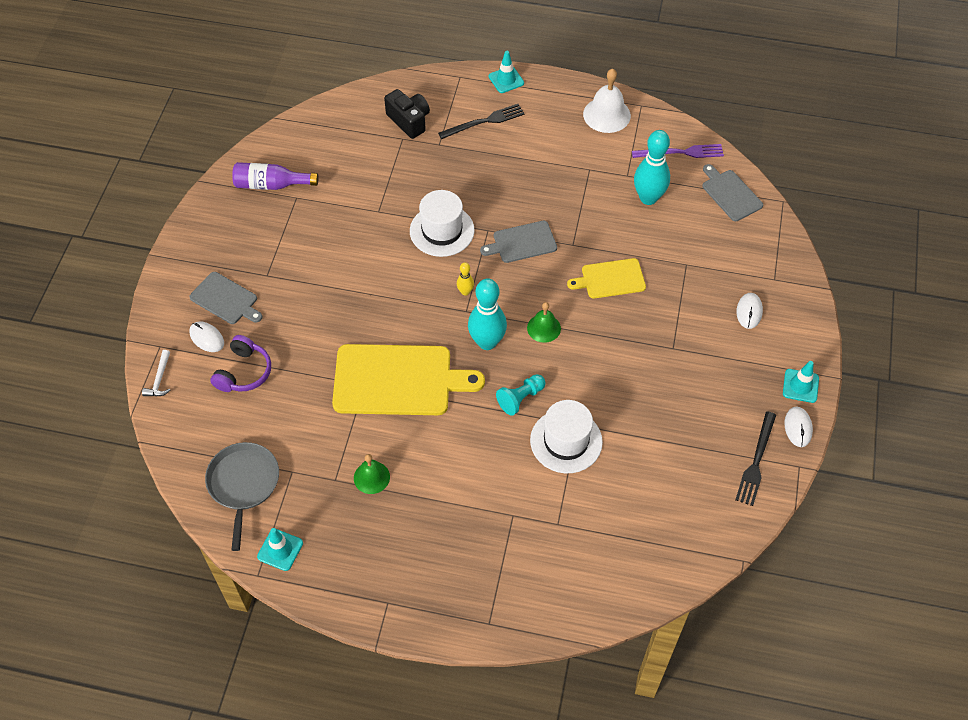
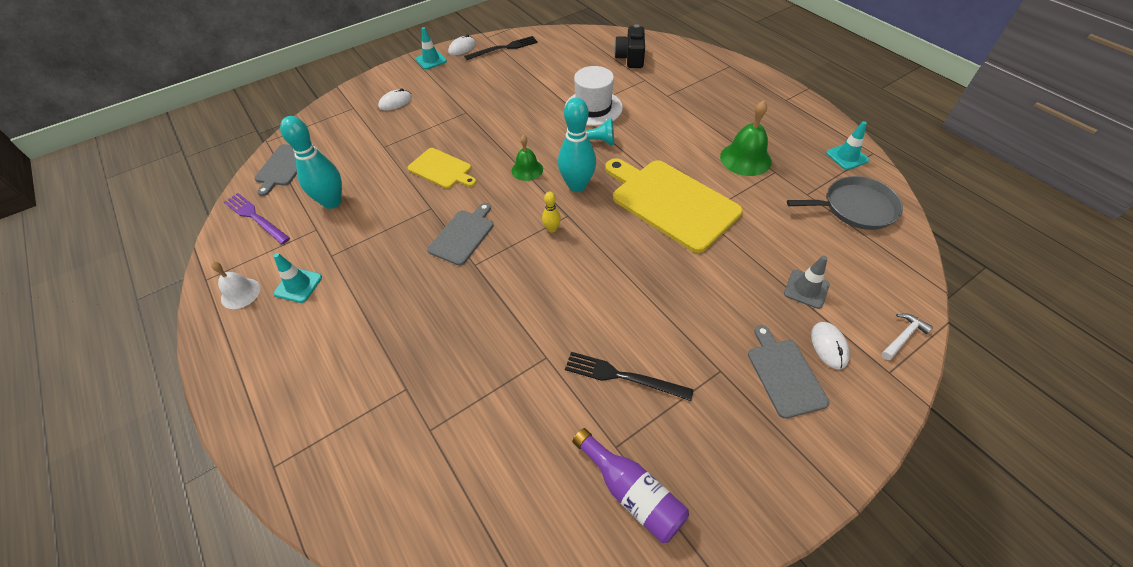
camera: 135 degrees left, 5 degrees down
grey pan [205,442,279,551] -> grey pan turned 135 degrees counterclockwise [787,176,903,230]
purple headphones [210,335,271,392] -> grey traffic cone [784,256,830,309]
green bell [354,454,390,494] -> green bell [720,100,772,176], size x1.58
black camera [384,89,430,139] -> black camera moved to [614,24,645,68]
white hat [410,190,475,257] -> none
black fork [438,104,525,139] -> black fork moved to [565,352,694,401]
grey cutting board [480,221,557,263] -> grey cutting board turned 90 degrees counterclockwise [427,203,494,266]
turquoise traffic cone [489,51,524,93] -> turquoise traffic cone moved to [273,253,322,303]
white bell [583,69,631,133] -> white bell [211,262,260,309], size x0.63

